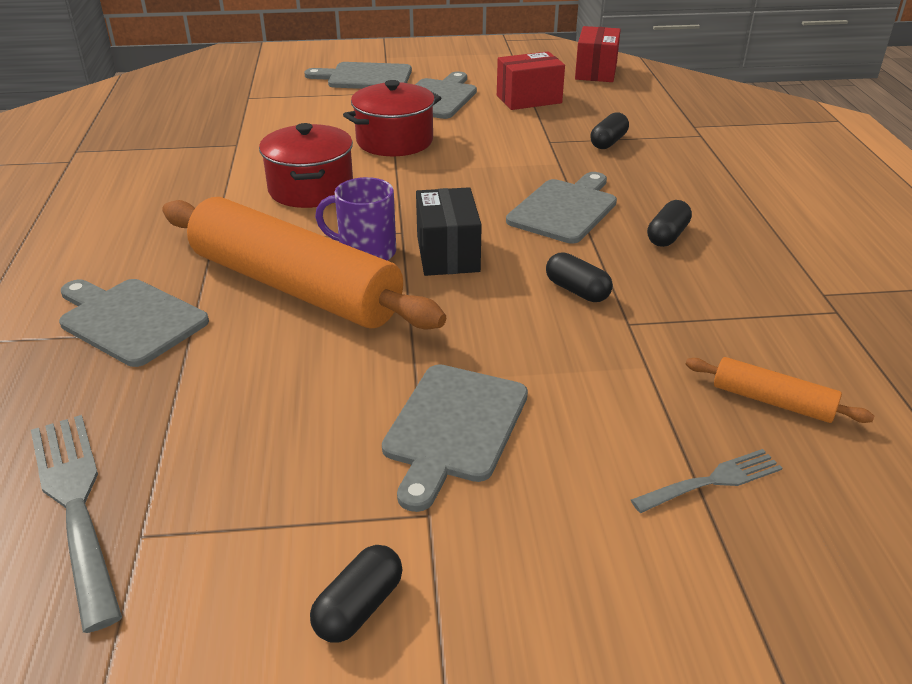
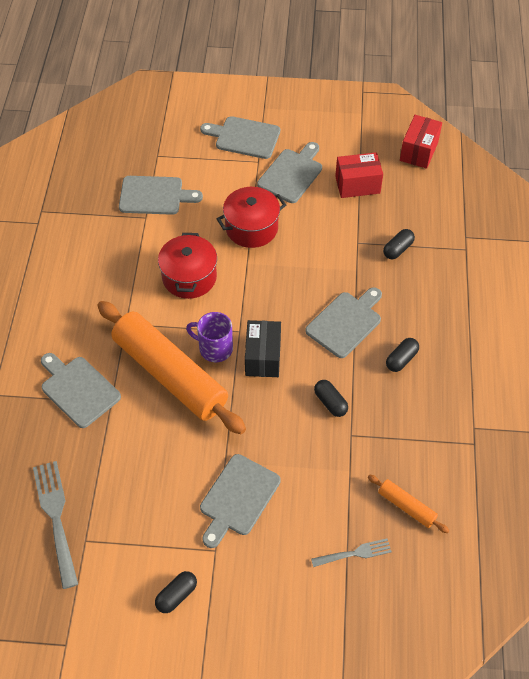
camera: 10 degrees right, 20 degrees up
none -> grey cutting board [119,176,203,215]

